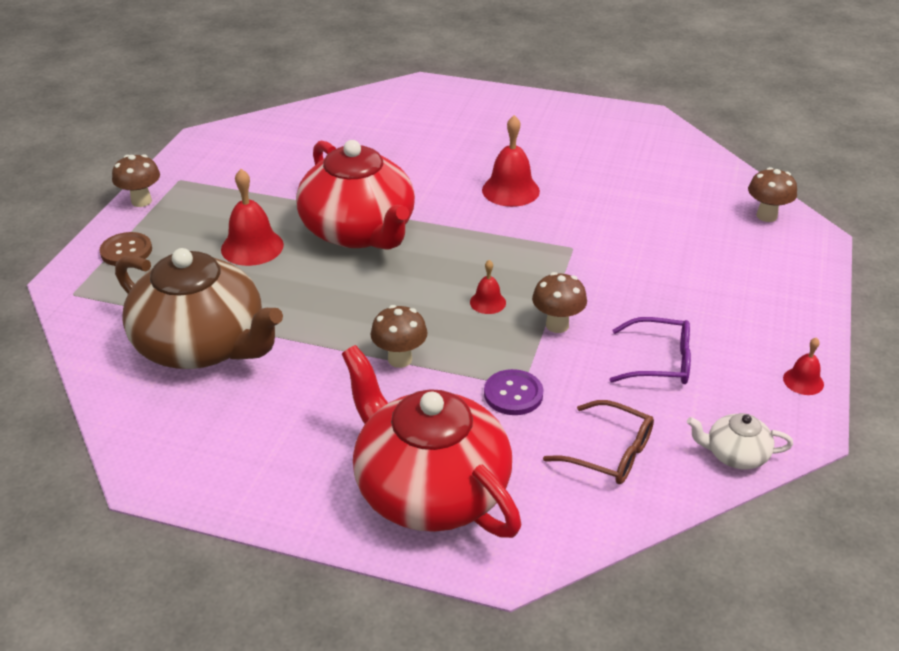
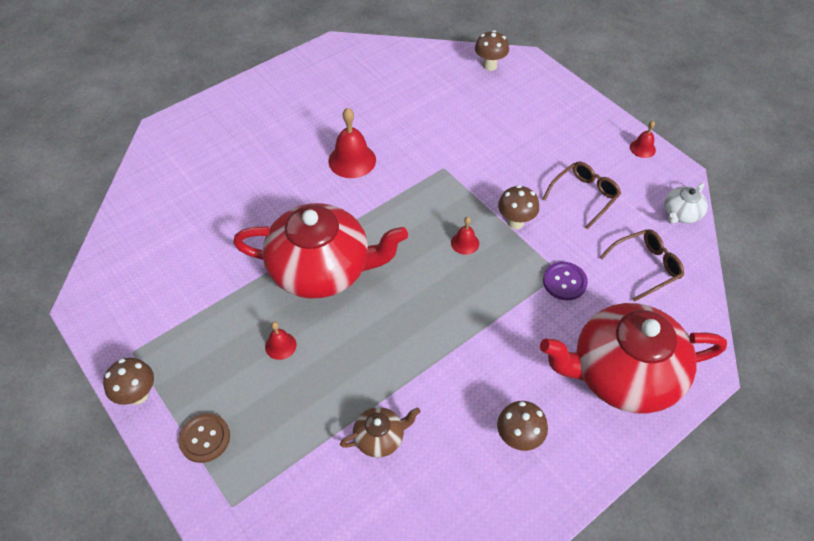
camera: 55 degrees left, 15 degrees up
brown teapot [115,248,283,369] -> brown teapot [340,407,421,458], size x0.43
red bell [221,169,284,266] -> red bell [265,322,296,360], size x0.55
brown mushroom [371,305,428,368] -> brown mushroom moved to [497,401,548,451]
purple glasses [609,317,691,384] -> brown glasses [542,162,621,230]

